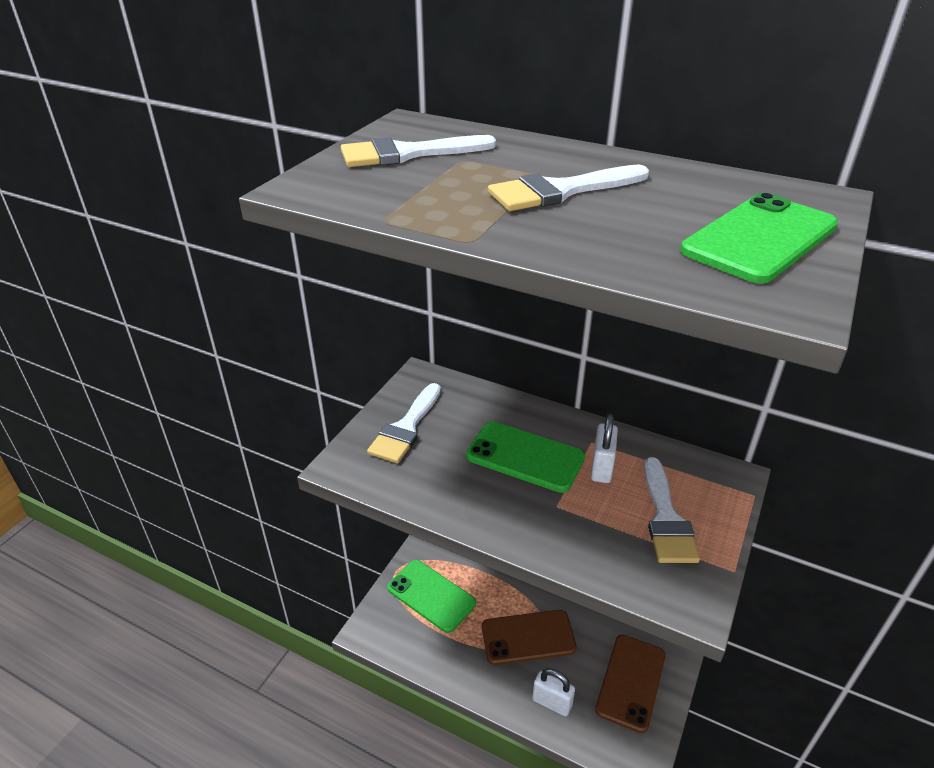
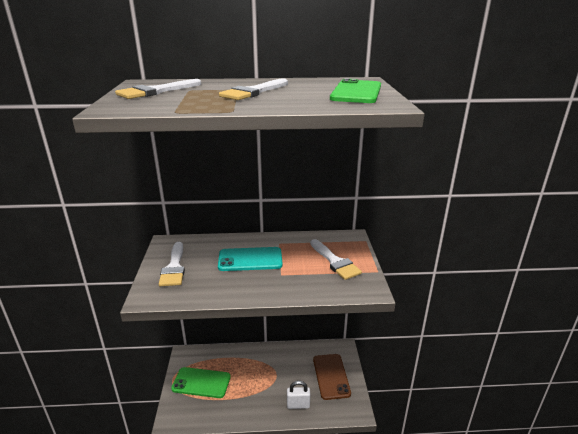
camera: 30 degrees left, 10 degrees down
green phone [466,422,585,493] -> turquoise phone [218,247,282,271]
brown phone [482,610,577,665] -> none
white padlock [591,413,618,483] -> none

